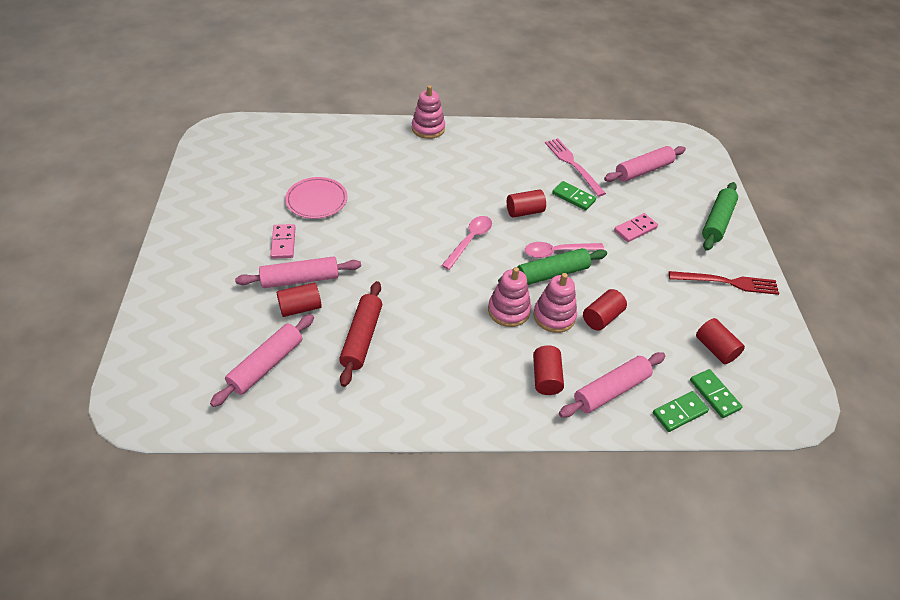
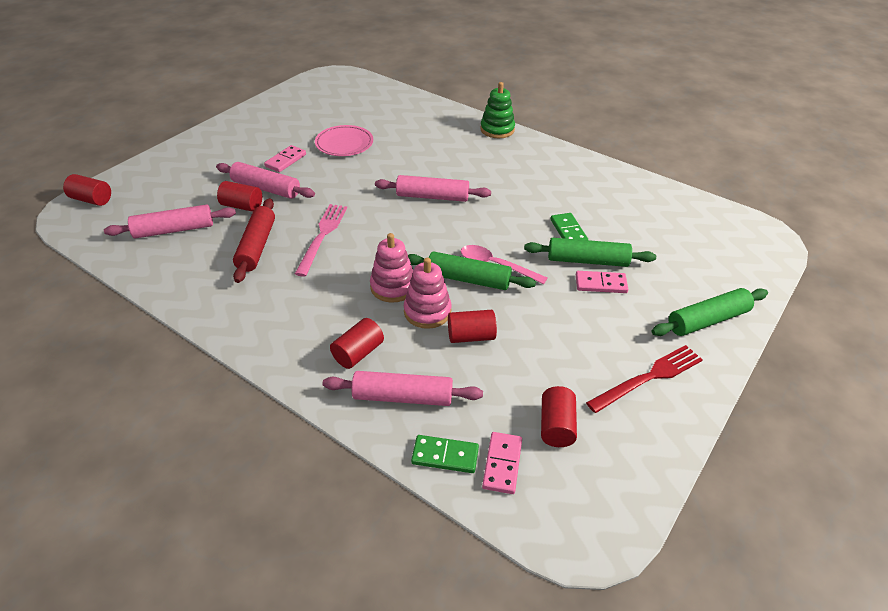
camera: 40 degrees right, 5 degrees down
red rolling pin [339,281,382,387] -> red rolling pin turned 45 degrees counterclockwise [233,198,275,283]
pink stacking toy [412,85,445,139] -> green stacking toy [480,82,515,138]
pink spoon [441,216,492,270] -> none
red cylinder [507,189,546,218] -> red cylinder moved to [63,174,111,206]
pink fork [545,138,606,197] -> pink fork moved to [295,204,347,277]
pink rolling pin [604,146,686,182] -> pink rolling pin moved to [375,175,491,202]
red fork [669,271,779,295] -> red fork turned 75 degrees counterclockwise [586,345,703,413]
green domino [690,369,743,418] -> pink domino [482,432,522,494]
none -> green rolling pin [524,238,656,267]

